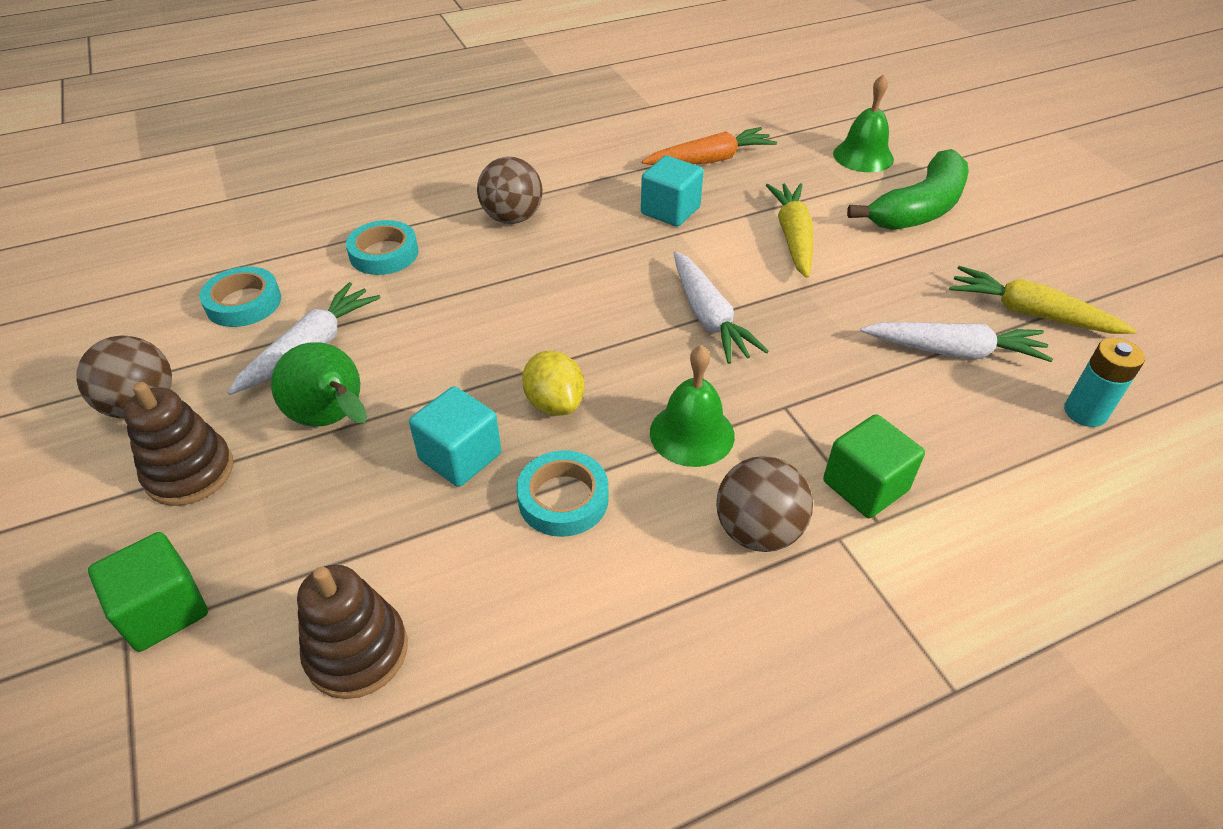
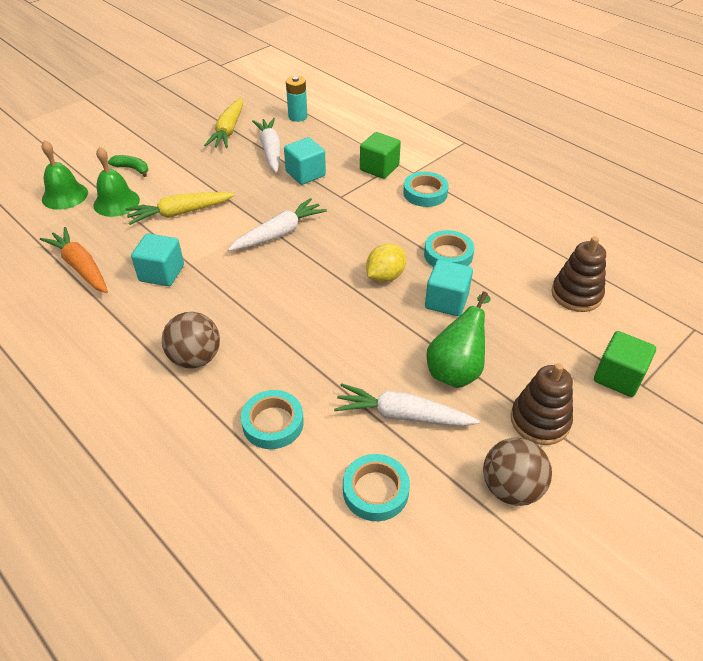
camera: 110 degrees left, 0 degrees up
green bell [650,345,735,467] -> green bell moved to [94,147,140,217]
brown ball [716,456,813,552] -> turquoise tape [403,172,449,207]
green banana [847,149,969,230] -> green banana [108,155,148,177], size x0.46
none -> turquoise cube [284,137,326,185]

